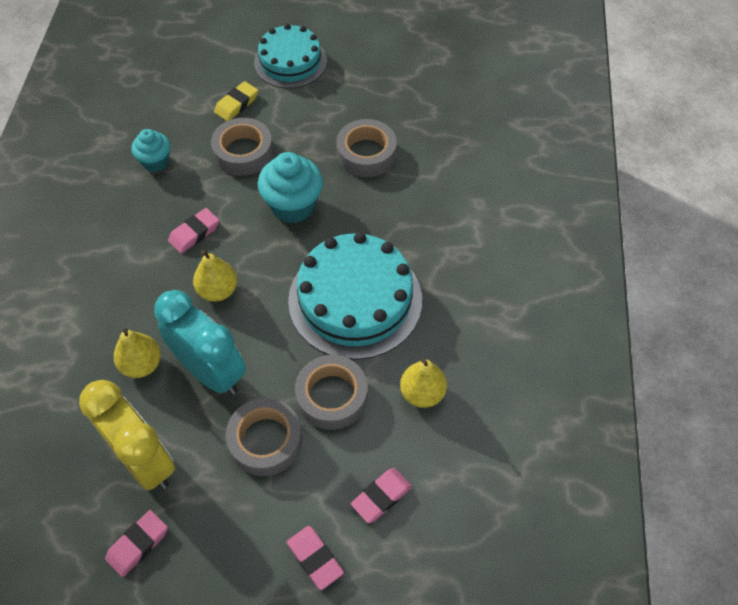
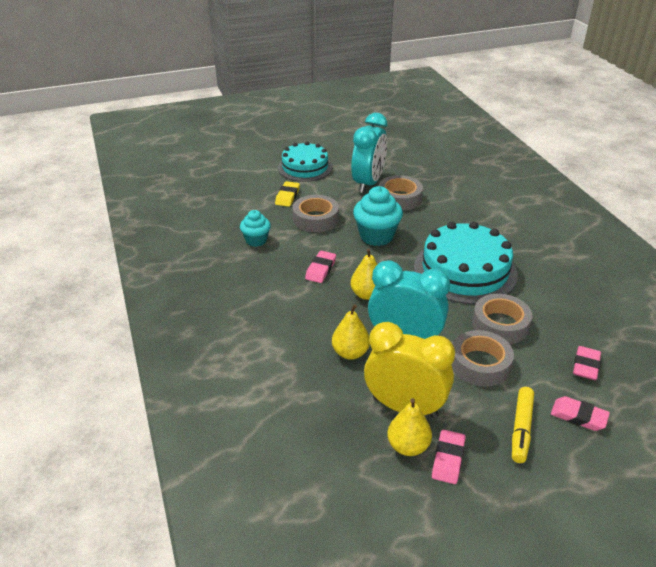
camera: 25 degrees left, 20 degrees down
yellow pear [400,359,447,408] -> yellow pear moved to [387,398,432,456]
none -> turquoise clock [351,113,387,193]
none -> yellow marker [512,387,534,463]

